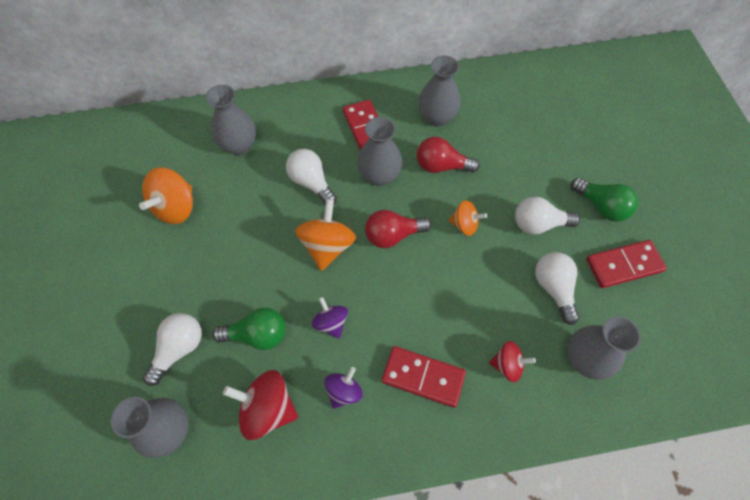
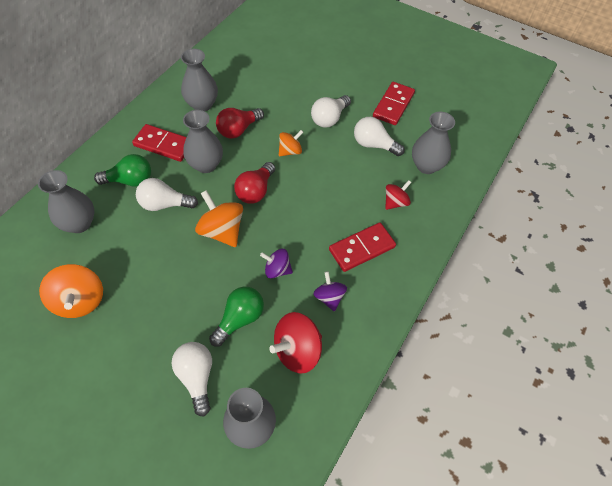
camera: 50 degrees left, 5 degrees down
green light bulb [571,178,638,222] -> green light bulb moved to [94,154,151,187]

